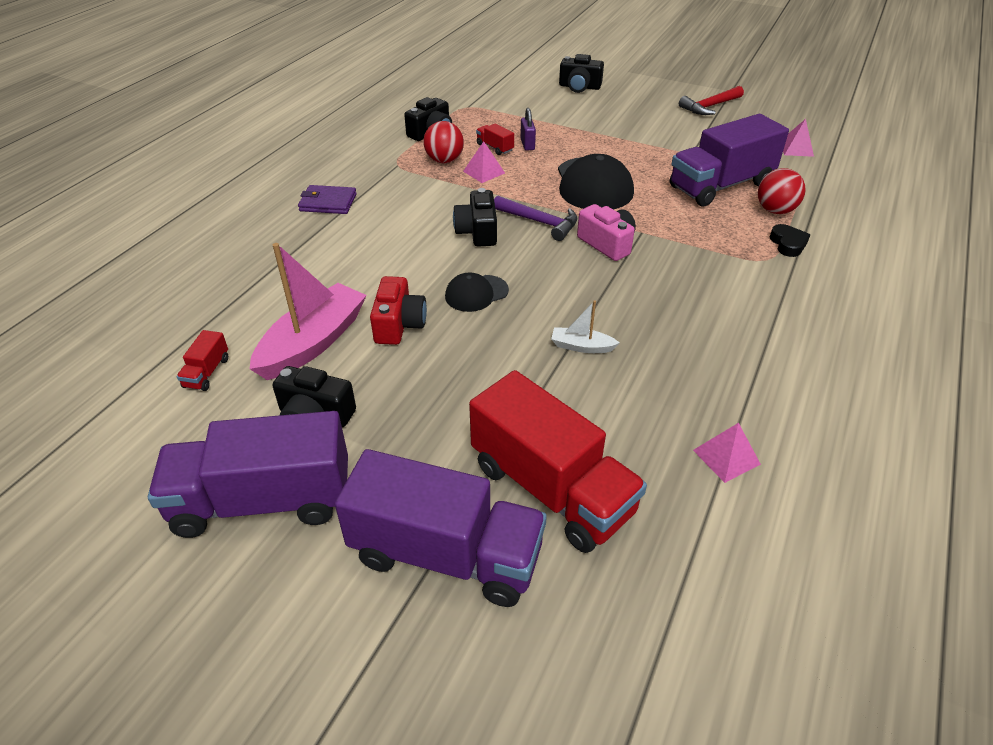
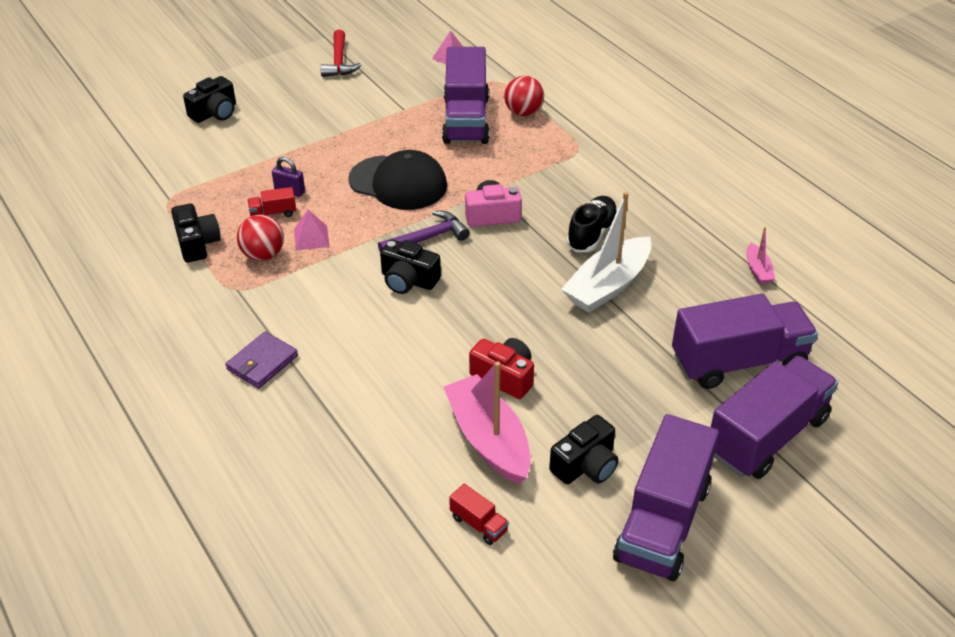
camera: 60 degrees left, 0 degrees up
black cap [445,273,509,312] -> none
red truck [469,370,647,553] -> purple truck [672,294,818,389]
white boat [551,300,619,353] -> white boat [561,192,652,313], size x2.13
pink pyramid [693,423,761,483] -> pink boat [747,227,775,284]
black heart [770,224,810,257] -> none
none -> black shoe [566,196,618,252]

